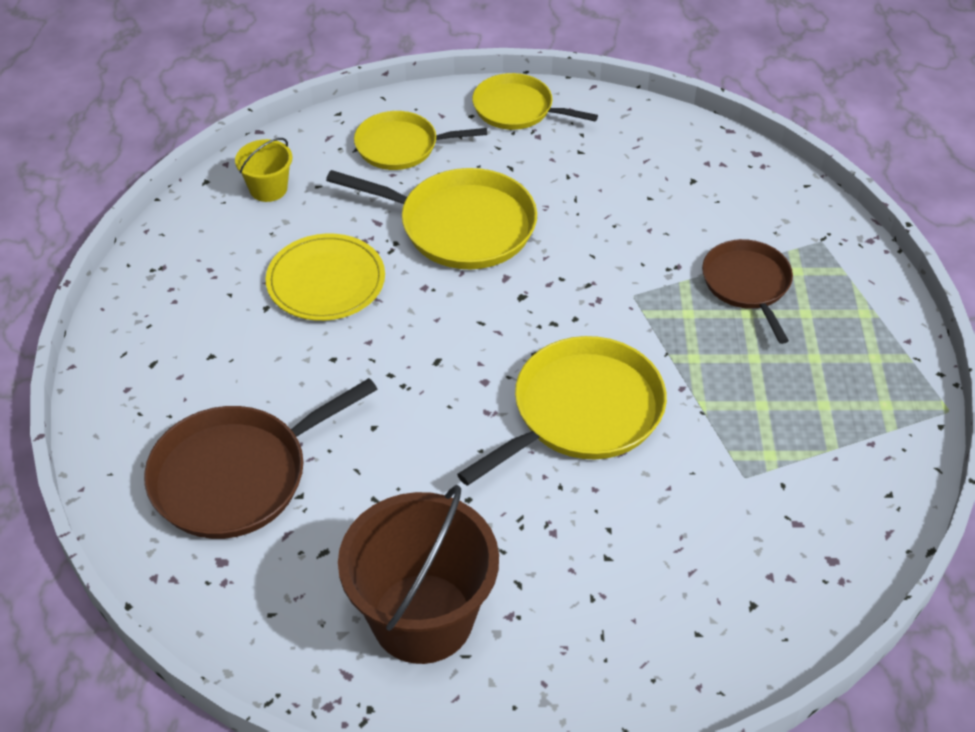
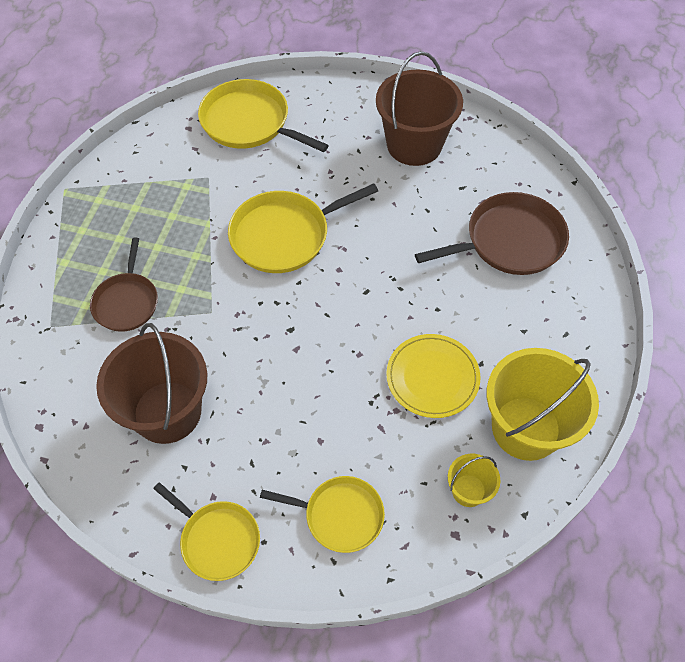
camera: 165 degrees left, 10 degrees up
yellow pan [326,168,537,269] -> yellow pan moved to [198,79,329,152]
none -> brown bucket [96,323,208,444]
none -> yellow bucket [487,348,599,461]

